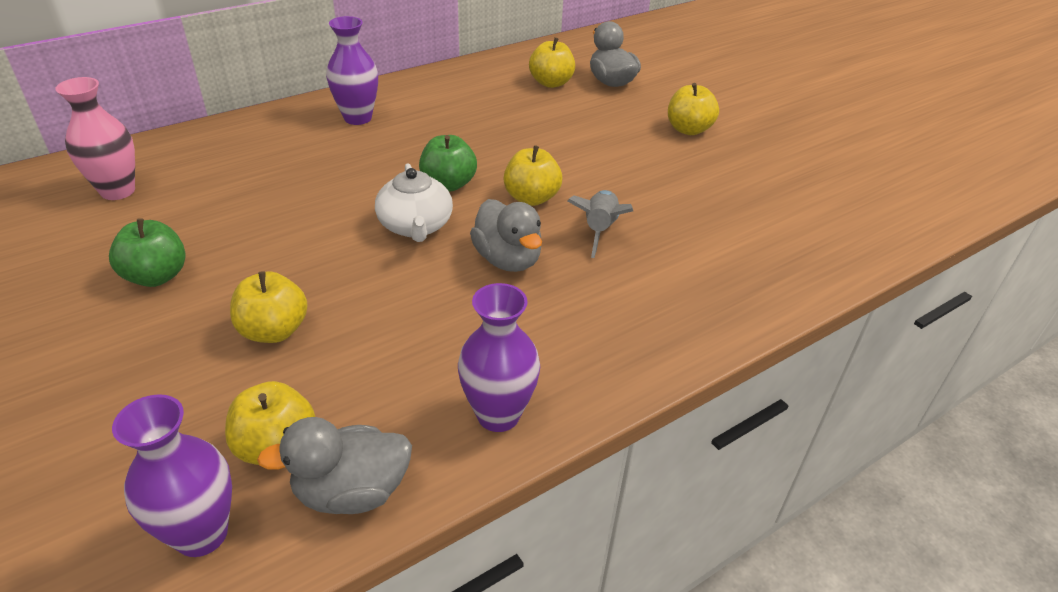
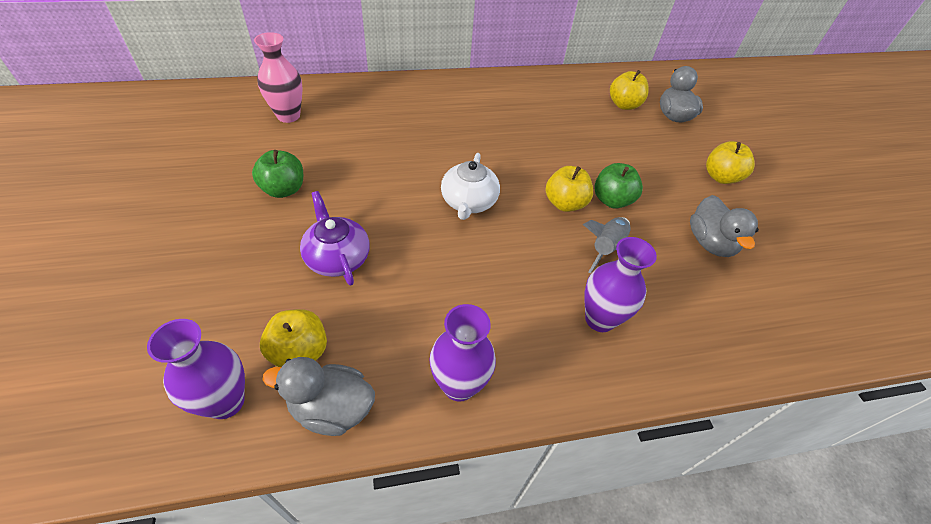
camera: 20 degrees right, 10 degrees up
yellow apple [230,271,308,343] -> purple teapot [300,191,370,285]
purple vase [326,16,378,125] -> purple vase moved to [584,237,657,332]
green apple [419,135,477,192] -> green apple moved to [594,163,643,209]
grey duck [470,199,542,272] -> grey duck moved to [690,195,759,257]

